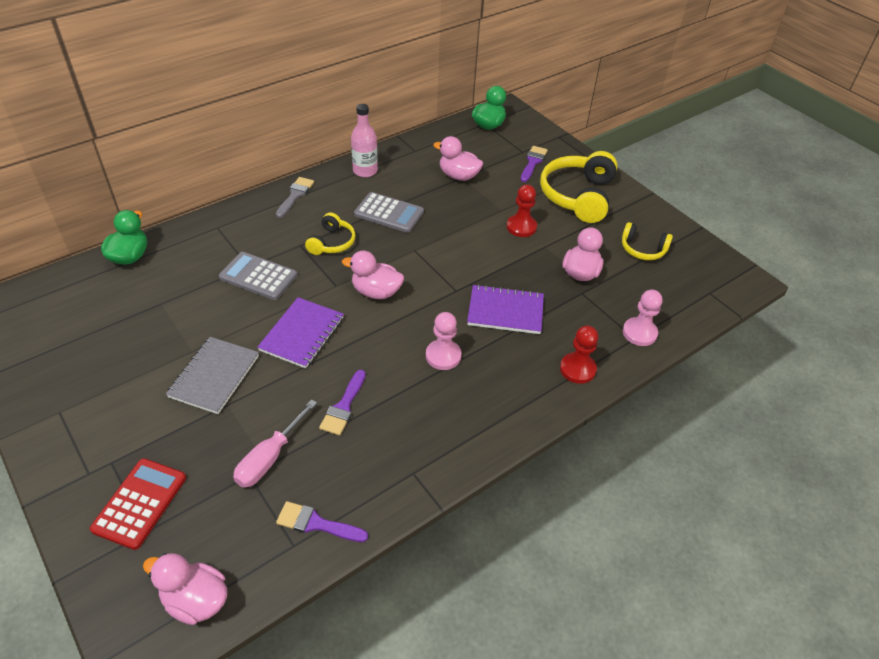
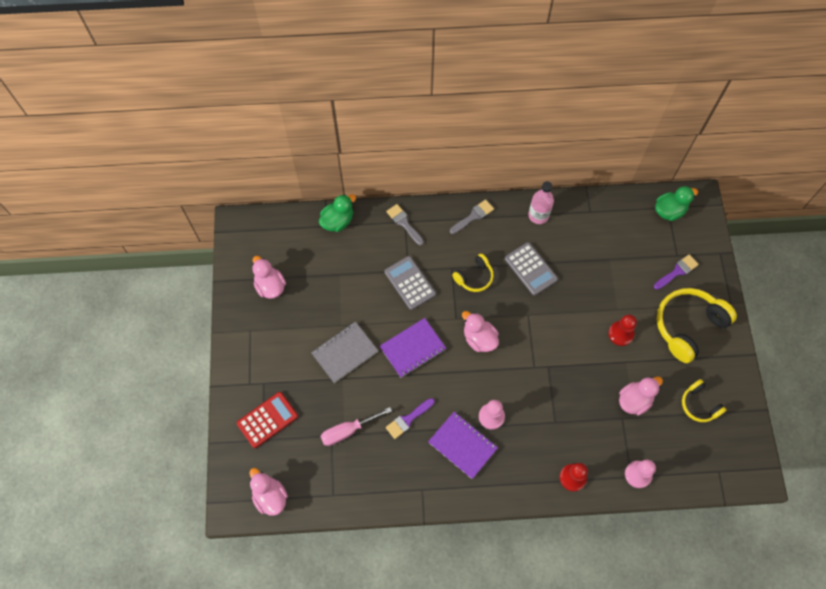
camera: 35 degrees right, 20 degrees up
purple brush [276,501,368,542] -> none
pink duck [433,136,483,181] -> pink duck moved to [252,256,286,299]
purple notebook [467,284,544,334] -> purple notebook moved to [428,412,498,479]
none -> grey brush [386,204,424,246]

